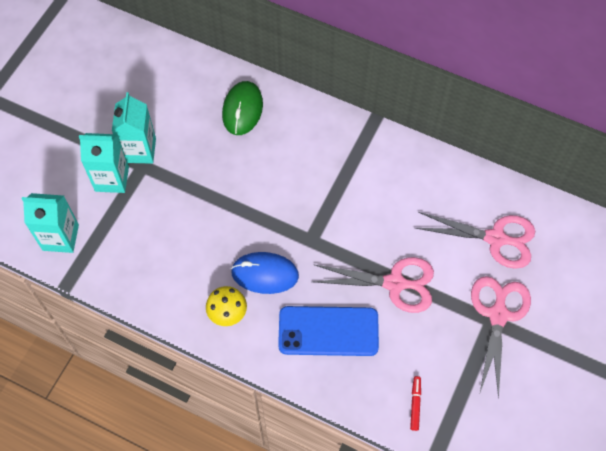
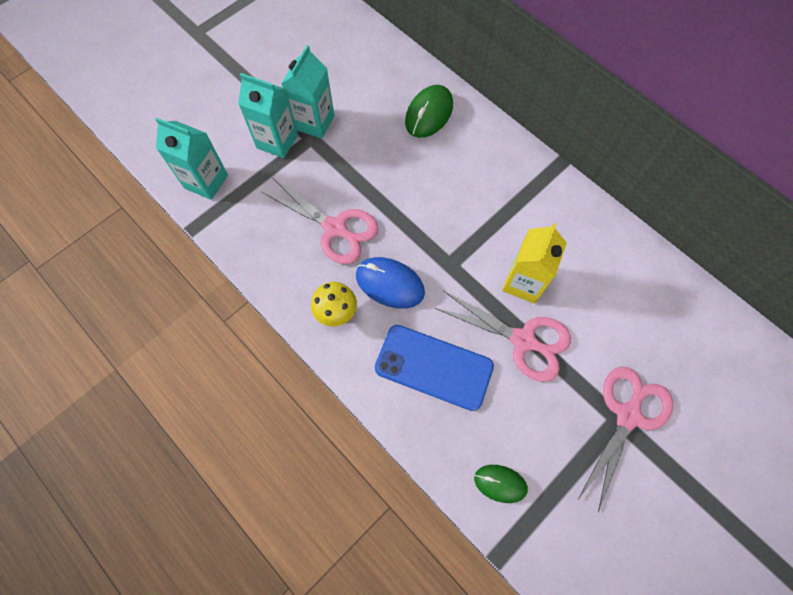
camera: 20 degrees right, 5 degrees up
red marker [410,376,421,431] -> green mouse [474,465,528,503]
pink scissors [415,212,535,269] -> pink scissors moved to [262,178,378,264]
none -> yellow carton [502,223,567,303]

